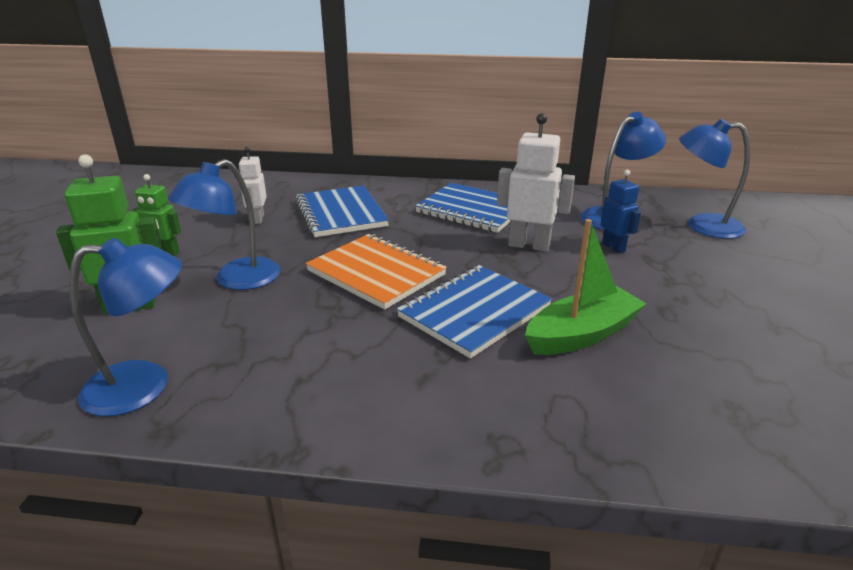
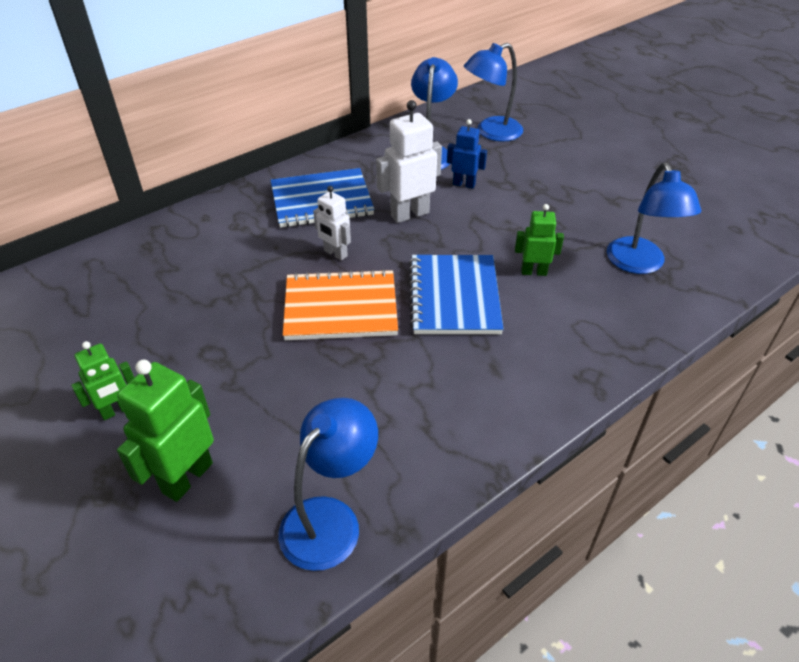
camera: 45 degrees left, 15 degrees up
blue lamp [168,159,281,290] -> blue lamp moved to [607,163,701,274]
white robot [239,147,267,224] -> white robot moved to [313,186,351,261]
blue notebook [295,185,389,237] -> none
green boat [525,219,647,355] -> green robot [515,204,564,276]

